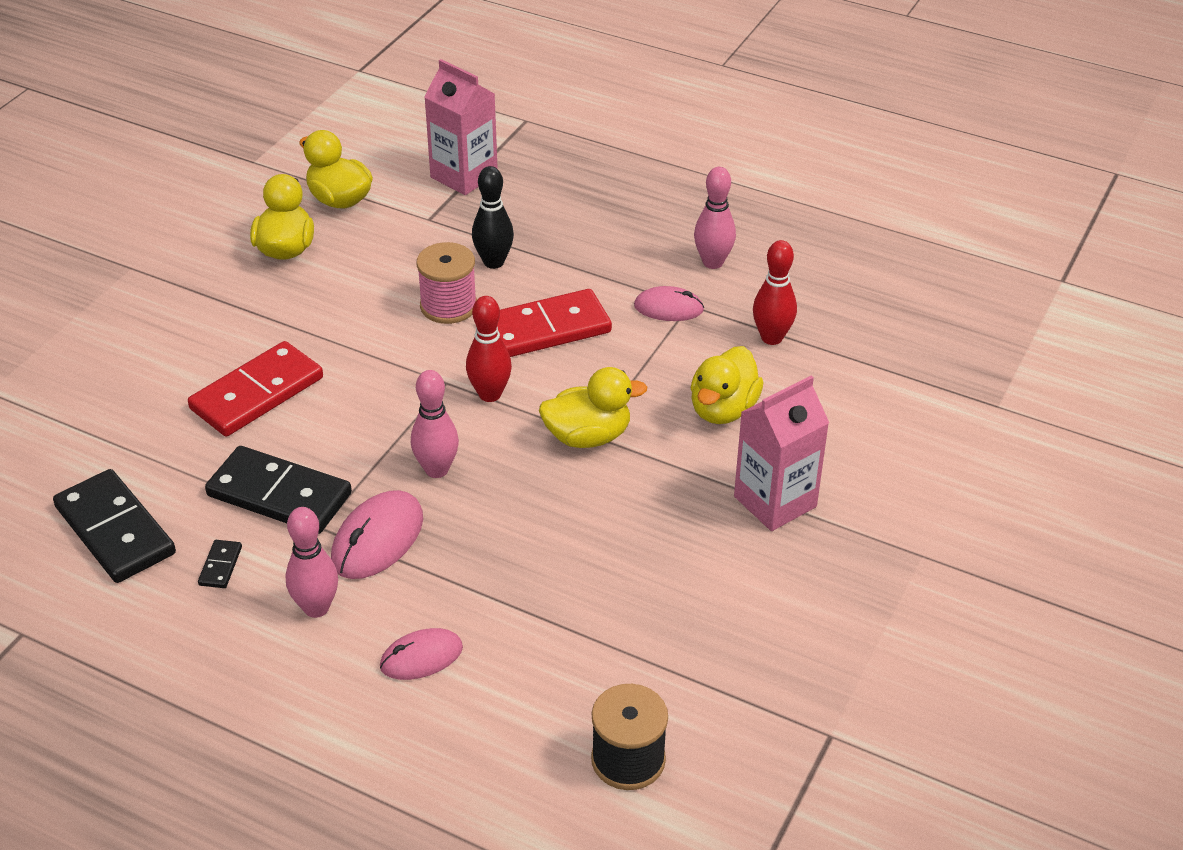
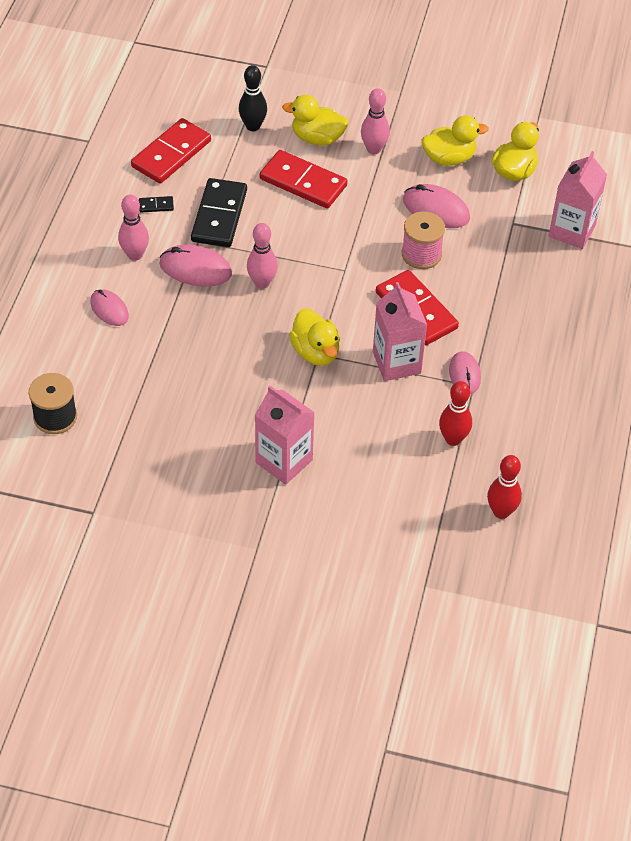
camera: 75 degrees right, 10 degrees up
black domino [53,469,176,583] -> red domino [131,118,211,183]
red bowling pin [466,296,512,402] -> red bowling pin moved to [487,455,522,519]
black bowling pin [472,166,514,269] -> black bowling pin moved to [239,65,267,131]
yellow duck [691,346,764,424] -> yellow duck moved to [282,95,348,146]
pink bowling pin [694,167,736,269] -> pink bowling pin moved to [361,88,390,154]
none -> pink carton [373,282,427,381]
none -> pink mouse [403,184,470,228]

